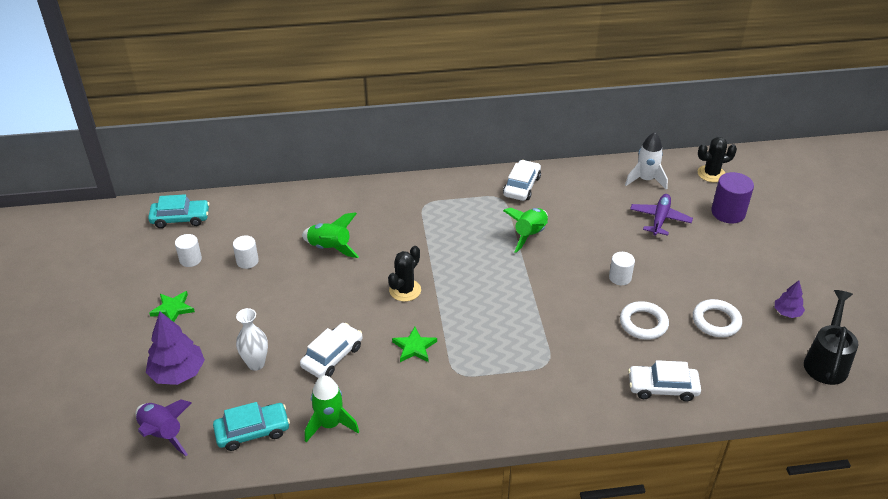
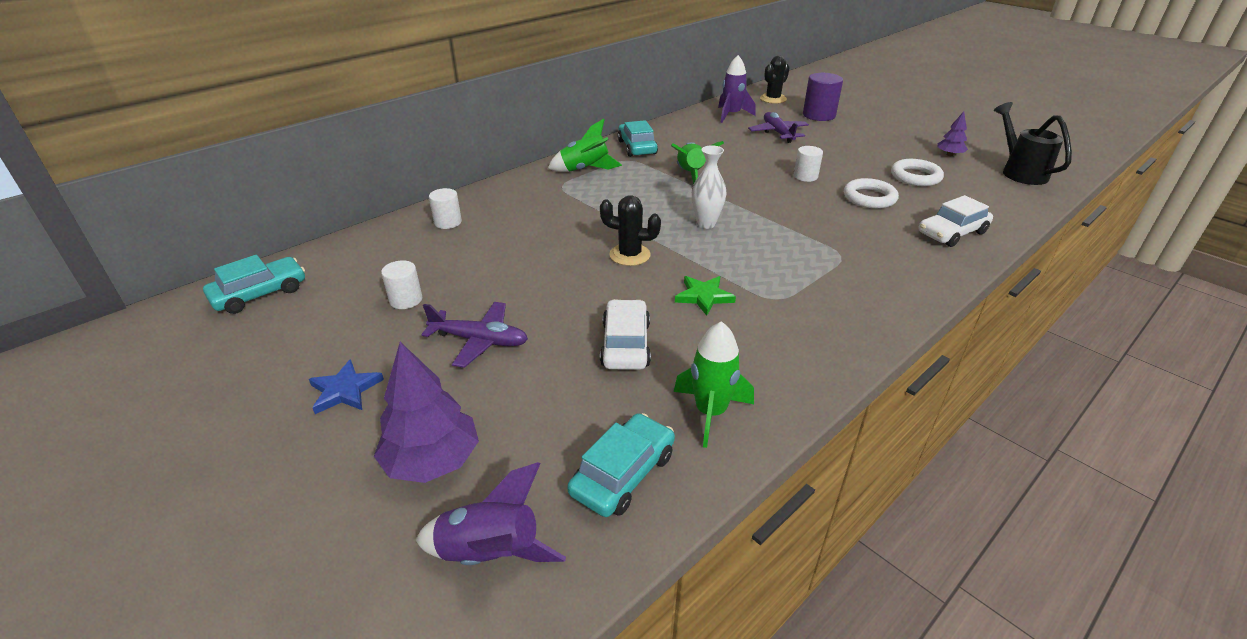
camera: 35 degrees left, 5 degrees down
green star [149,291,195,322] -> blue star [309,359,384,414]
white cylinder [175,234,202,267] -> white cylinder moved to [429,188,462,229]
white vase [236,308,268,371] -> white vase moved to [692,145,726,229]
green rocket [302,212,359,258] -> green rocket moved to [548,119,622,172]
black cactus [388,246,421,302] -> black cactus turned 75 degrees counterclockwise [600,195,661,266]
white car [503,160,541,201] -> turquoise car [617,120,658,157]
white rocket [625,132,668,190] -> purple rocket [718,55,756,123]
none -> purple plane [421,302,528,368]

